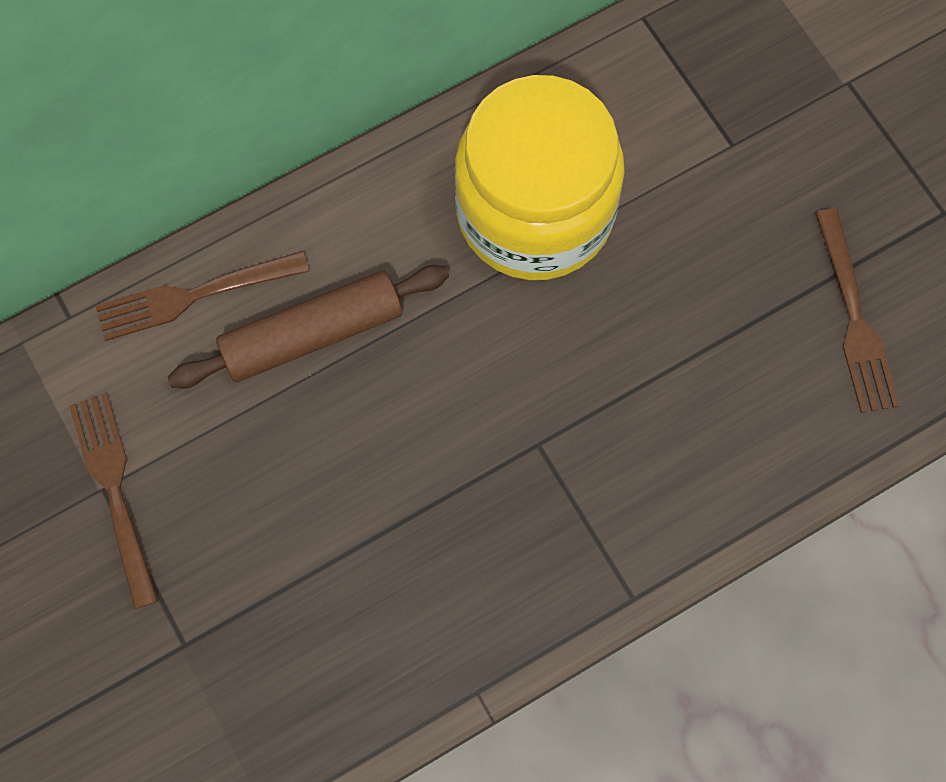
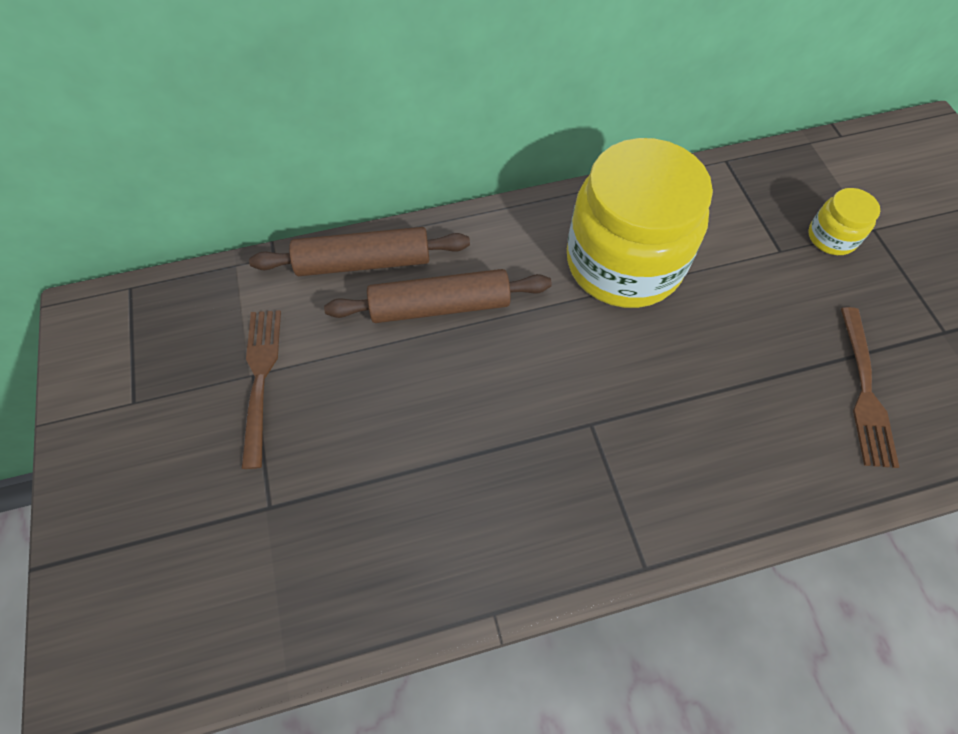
camera: 15 degrees right, 10 degrees down
brown fork [95,251,309,341] -> brown rolling pin [249,227,470,276]
none -> yellow jar [808,188,880,255]

